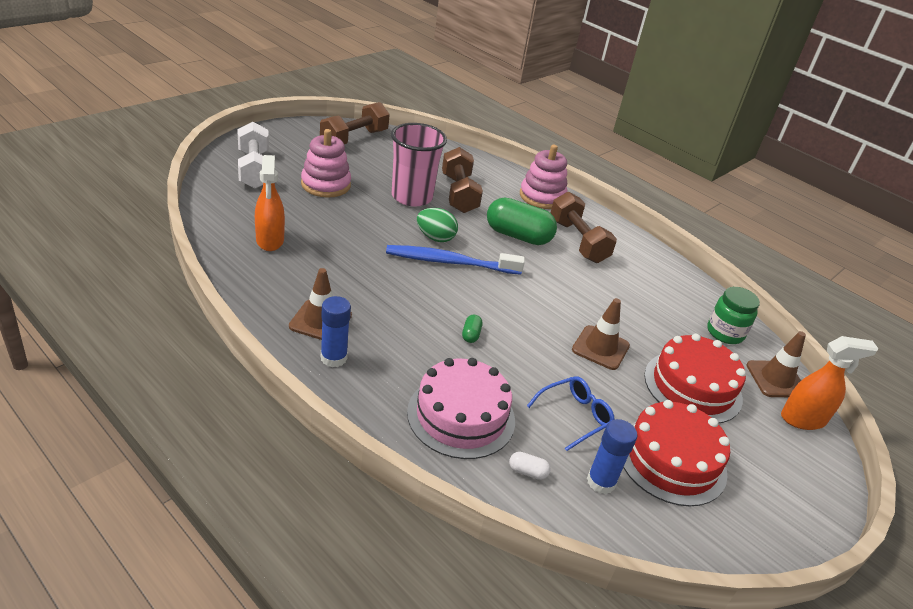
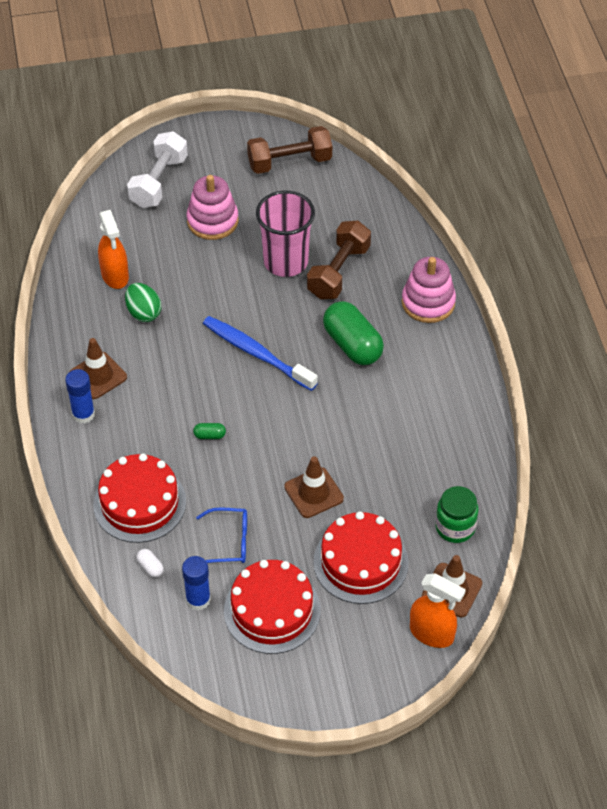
camera: 40 degrees right, 15 degrees up
orange spray bottle [255,155,285,251] -> orange spray bottle turned 45 degrees counterclockwise [98,210,129,289]
pink cake [407,358,515,459] -> red cake [93,453,186,543]
green egg [417,208,458,242] -> green egg moved to [125,283,161,322]
green capsule [462,315,482,343] -> green capsule turned 45 degrees clockwise [193,423,226,439]
brown dumbbell [551,192,617,263] -> none

